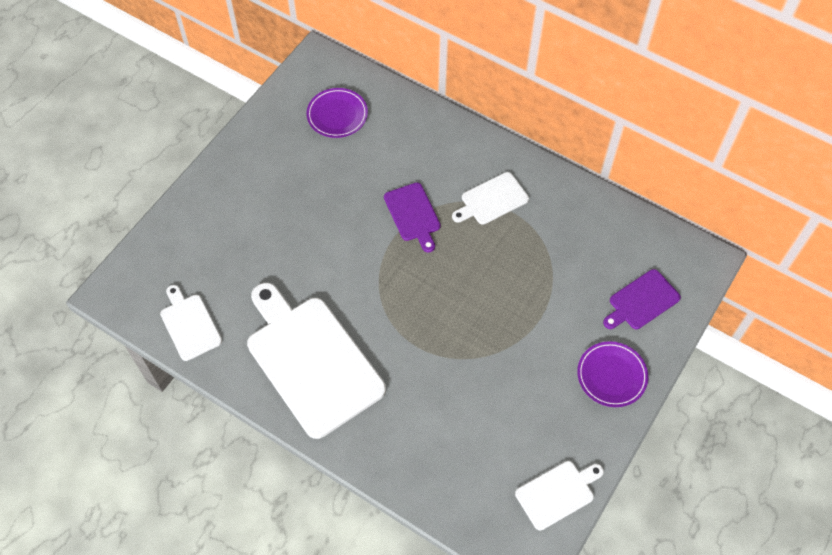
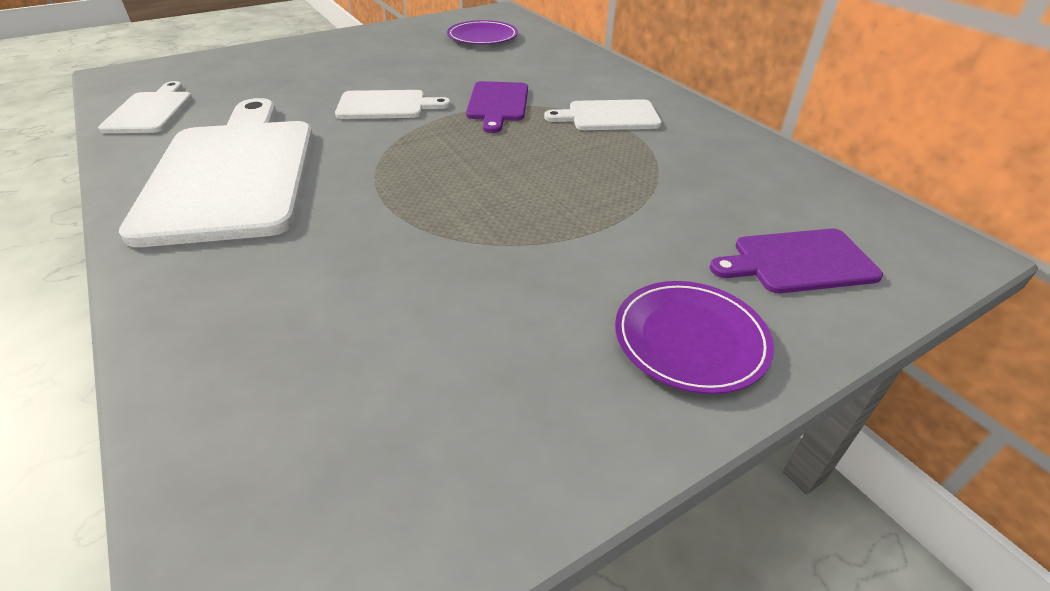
camera: 25 degrees right, 20 degrees down
white cutting board [515,461,604,530] -> white cutting board moved to [335,90,451,119]

